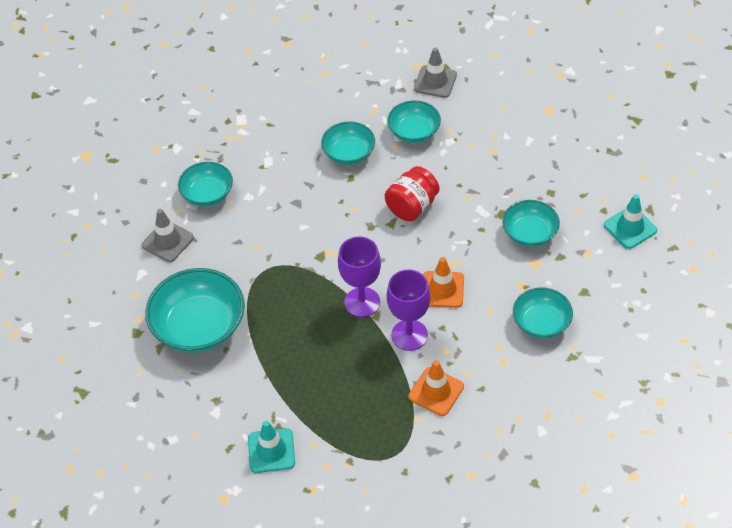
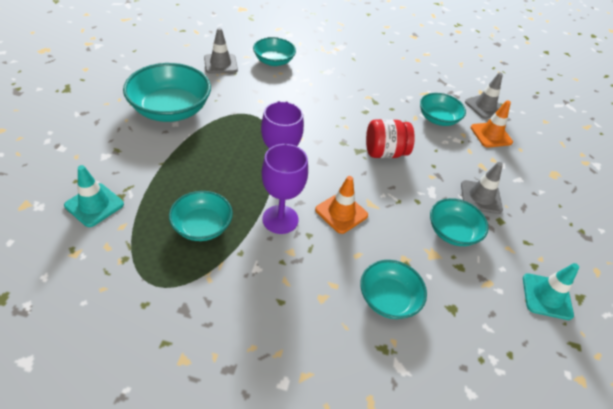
camera: 35 degrees right, 5 degrees down
turquoise bowl [321,122,375,165] -> turquoise bowl moved to [169,191,233,241]
orange traffic cone [408,360,464,416] -> orange traffic cone moved to [470,100,513,148]
none -> grey traffic cone [461,162,503,214]

